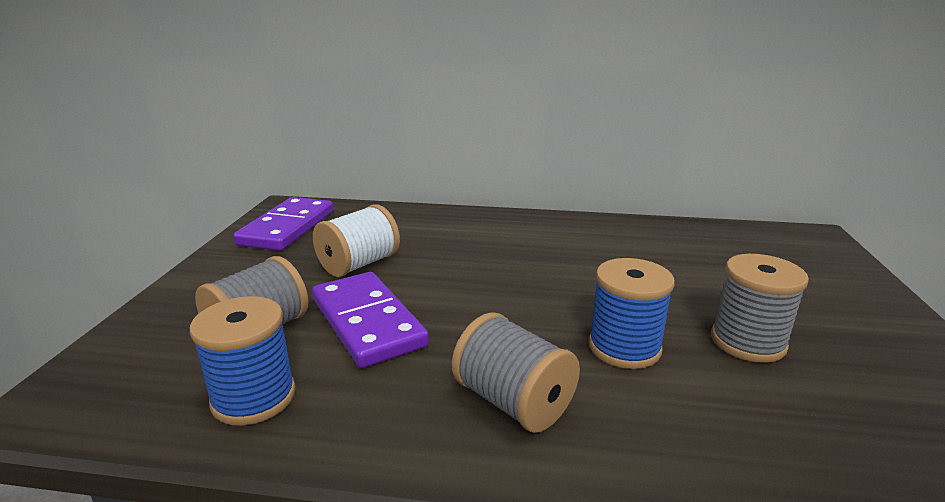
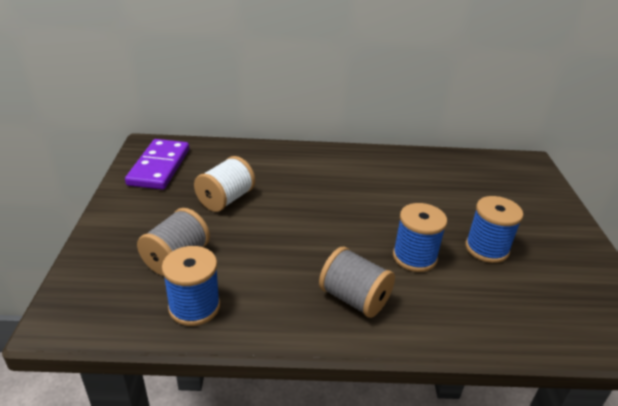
camera: 10 degrees left, 10 degrees up
purple domino [312,272,429,368] -> none
grey spool [711,254,809,363] -> blue spool [465,196,523,263]

